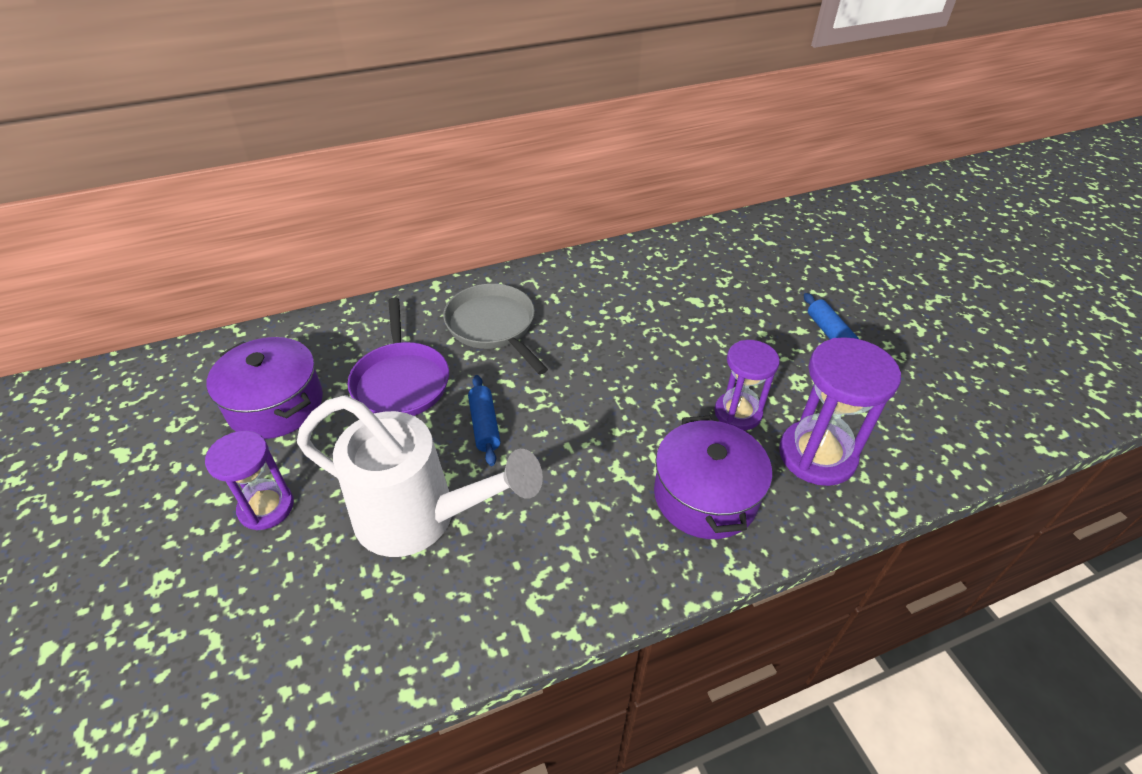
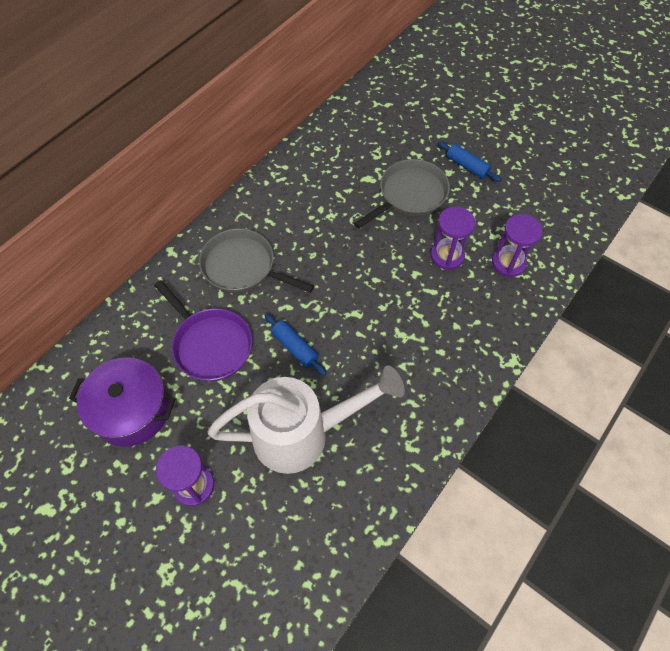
camera: 30 degrees left, 15 degrees up
purple pot [654,416,772,539] -> none
purple hourglass [779,337,901,486] -> purple hourglass [492,214,543,277], size x0.66
none -> grey pan [354,159,450,228]

